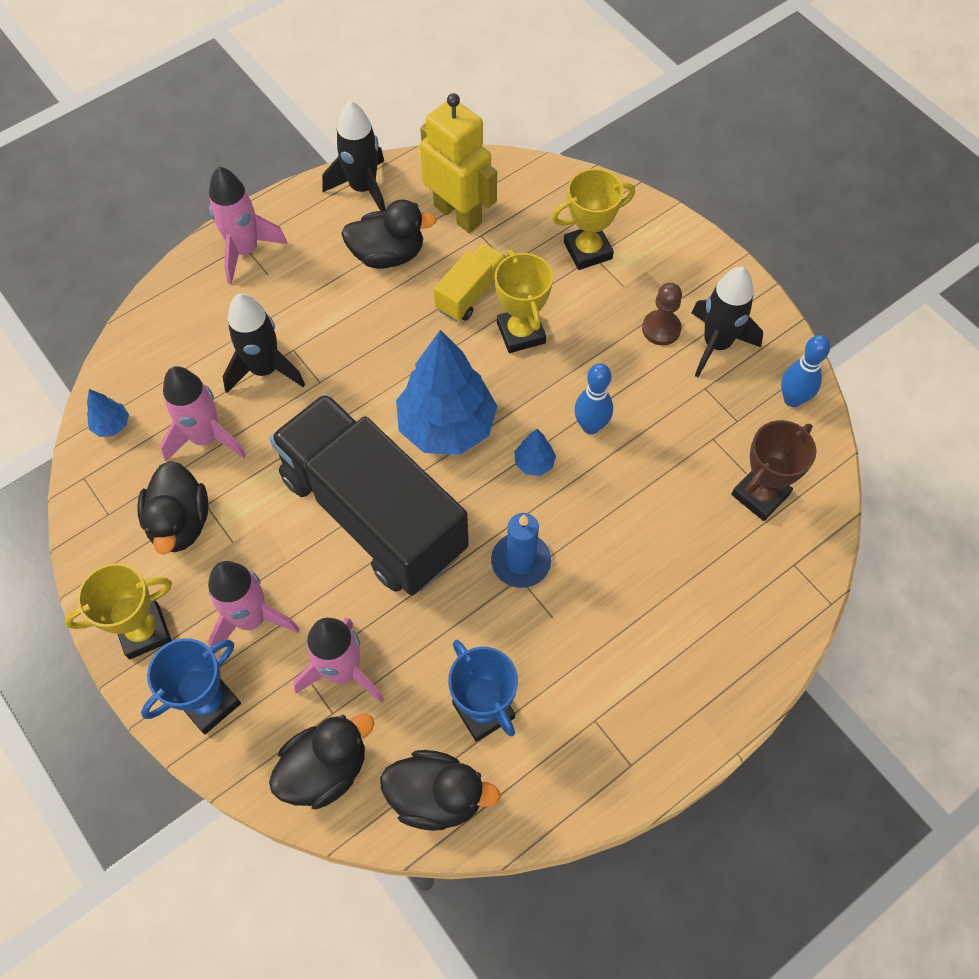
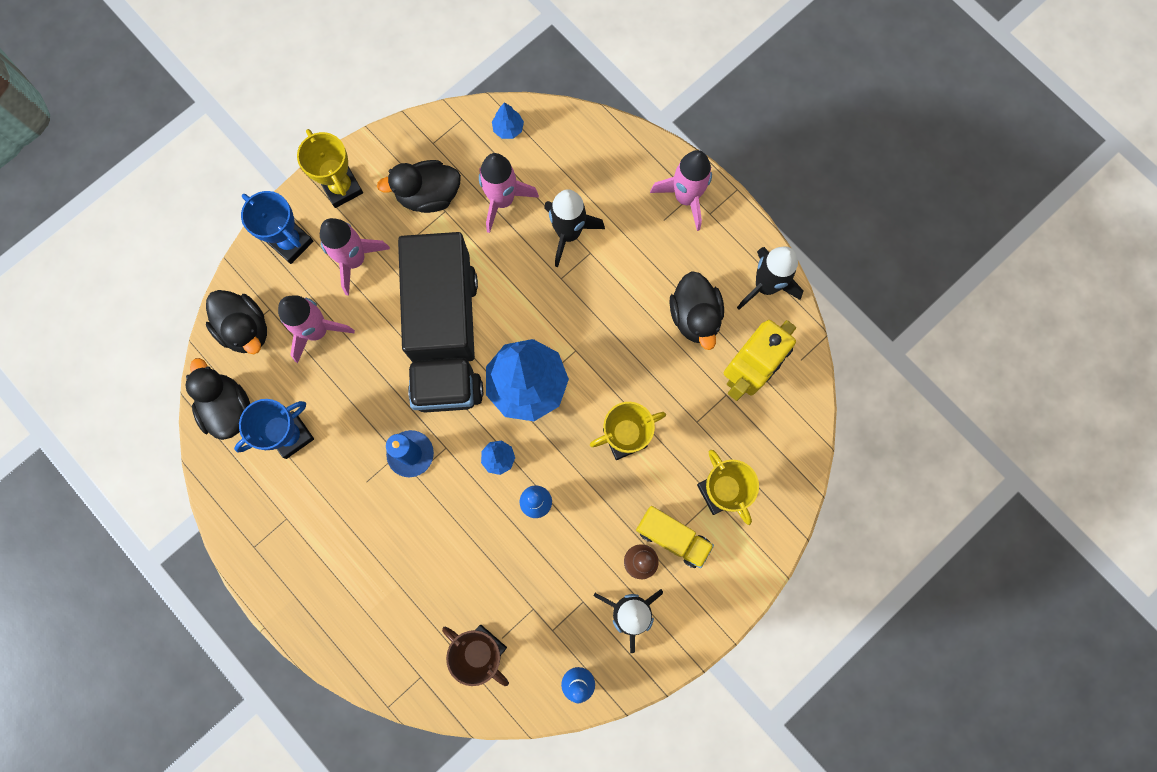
camera: 85 degrees right, 15 degrees up
black truck [270,393,469,595] -> black truck turned 135 degrees clockwise [398,232,483,413]
black duck [380,750,501,831] -> black duck turned 150 degrees clockwise [186,358,250,440]
yellow truck [434,243,506,321] -> yellow truck moved to [636,506,714,568]

